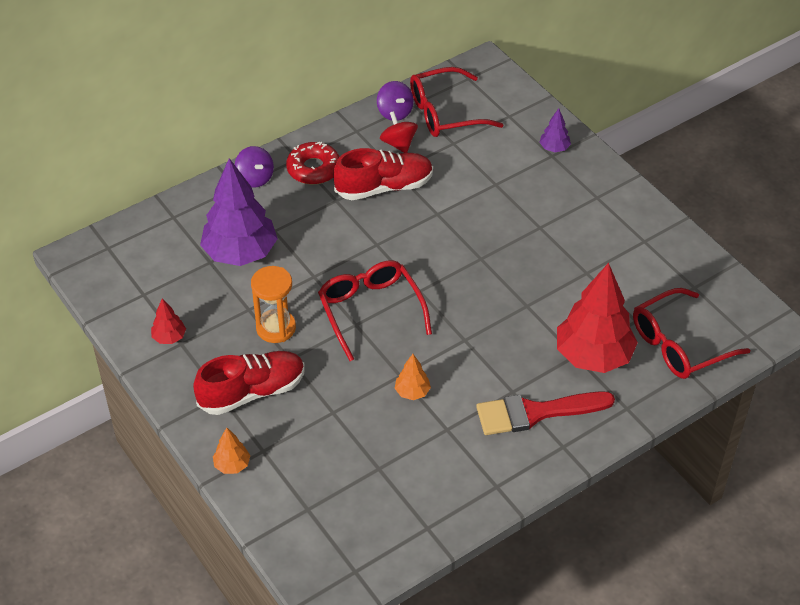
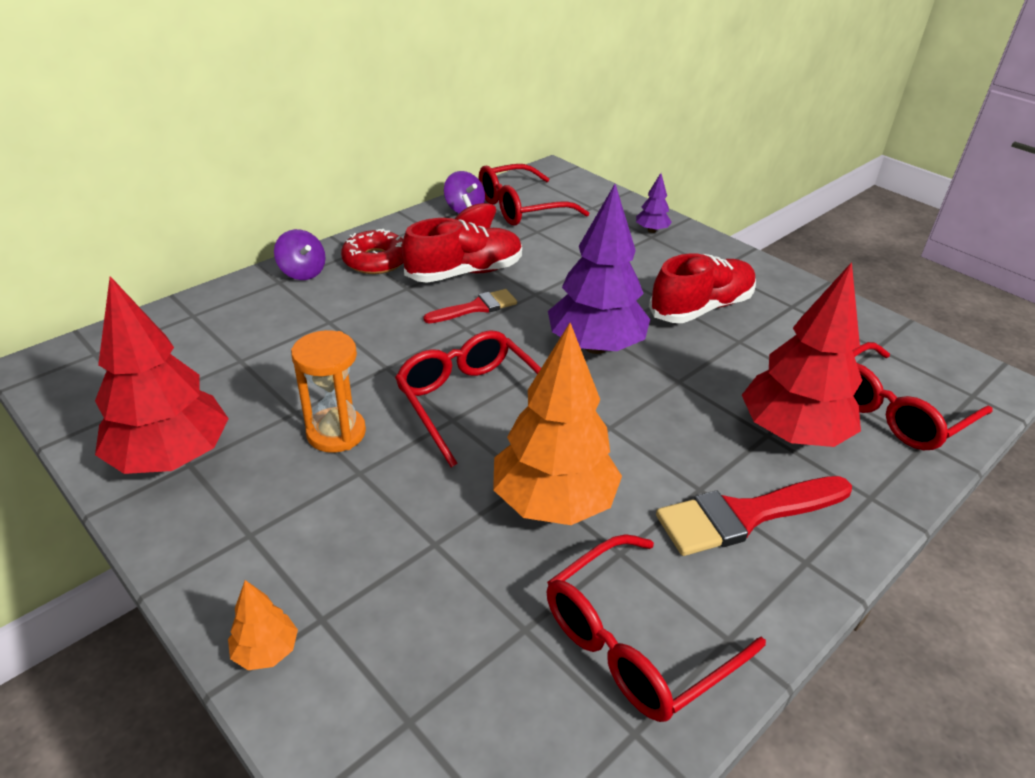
camera: 10 degrees left, 10 degrees down
red tree [151,298,186,344] -> red tree [95,276,229,474], size x2.28
red shoe [193,351,305,415] -> red shoe moved to [649,253,756,323]
purple tree [200,158,278,266] -> purple tree moved to [548,184,650,354]
orange tree [395,354,431,400] -> orange tree [493,323,622,525], size x2.28
none -> red brush [423,289,517,323]
none -> red glasses [547,534,766,722]

